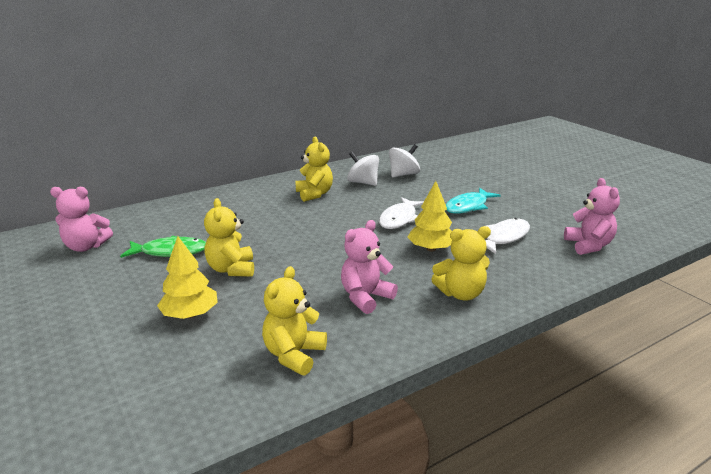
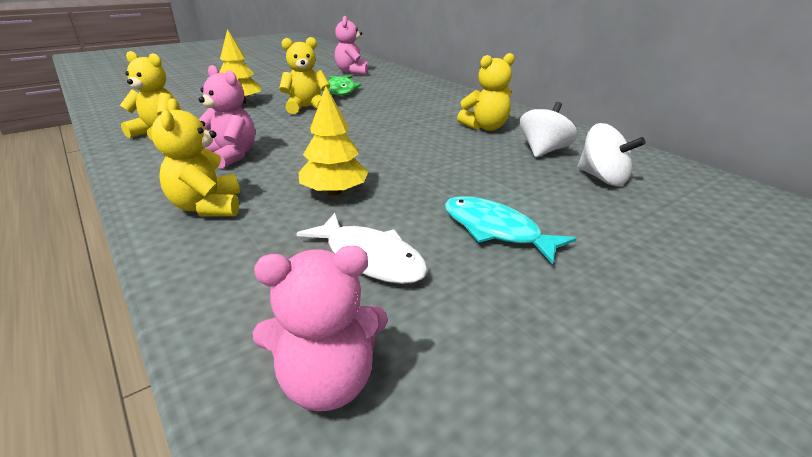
camera: 85 degrees right, 5 degrees up
white fish [379,197,424,229] -> none

